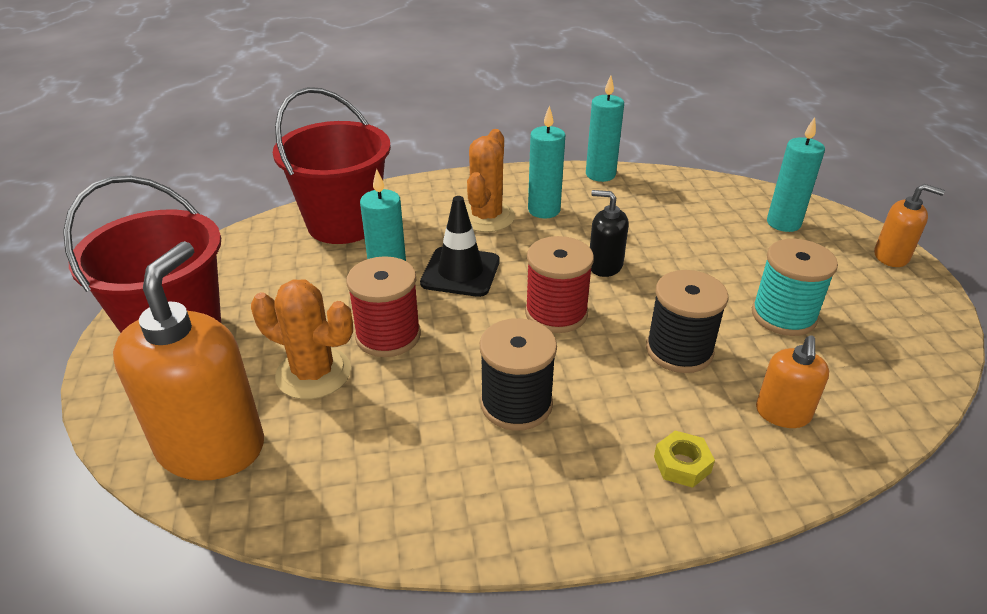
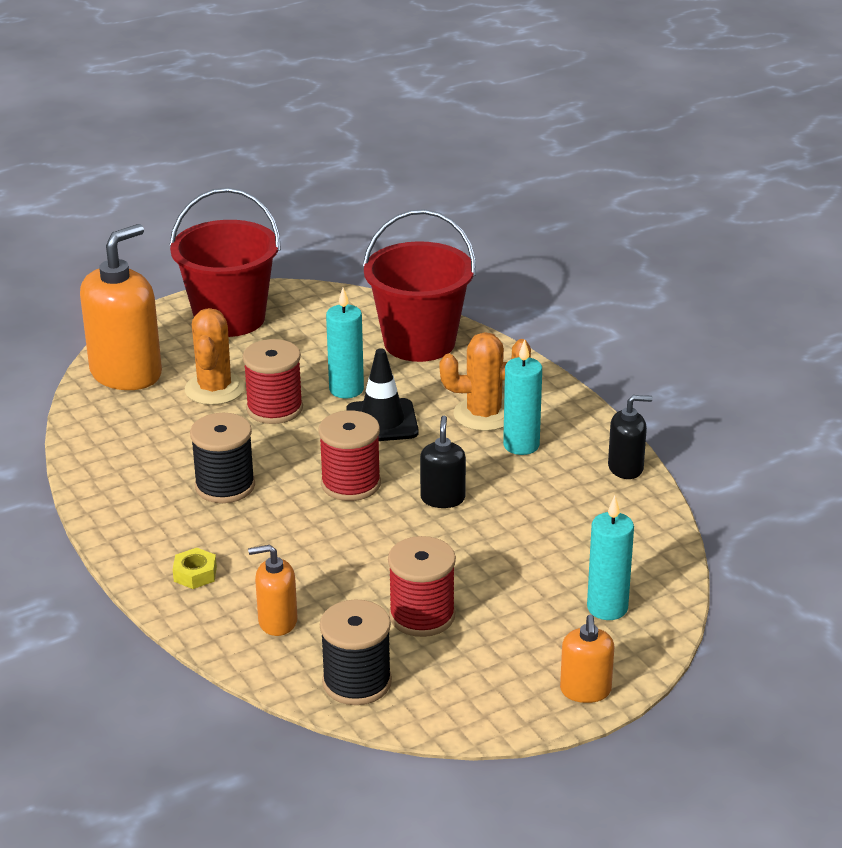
camera: 70 degrees right, 5 degrees down
orange soap dispenser [113,241,264,481] -> orange soap dispenser turned 45 degrees counterclockwise [80,224,162,390]
turquoise candle [586,75,624,182] -> black soap dispenser [608,395,652,479]
black spool [646,270,729,373] -> black spool moved to [320,600,392,705]
turquoise spool [752,239,838,336] -> red spool [388,536,456,637]

